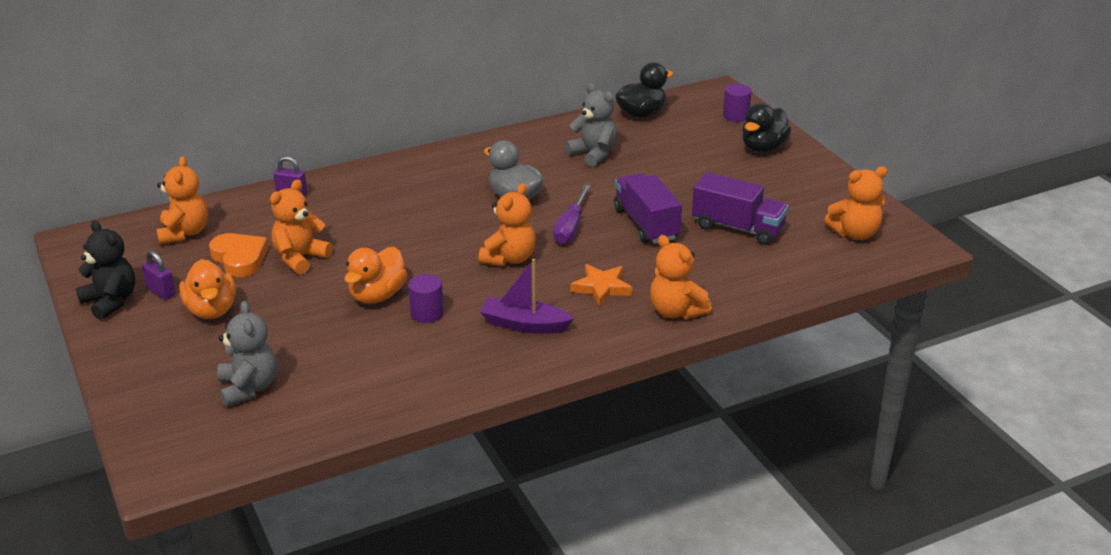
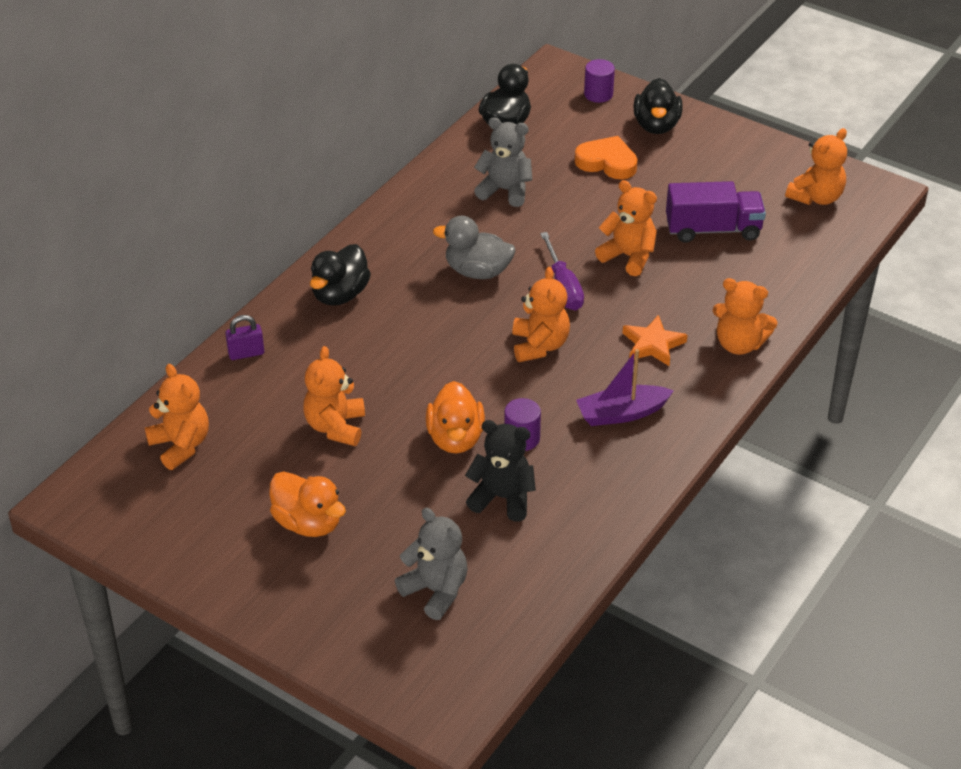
camera: 30 degrees left, 10 degrees up
black teddy bear [76,220,135,320] -> black teddy bear moved to [465,420,536,521]
purple padlock [142,250,175,300] -> none
orange heart [209,233,268,277] -> orange heart moved to [575,136,638,179]
purple truck [614,173,682,244] -> orange teddy bear [595,180,657,276]
none -> black duck [310,244,371,306]

